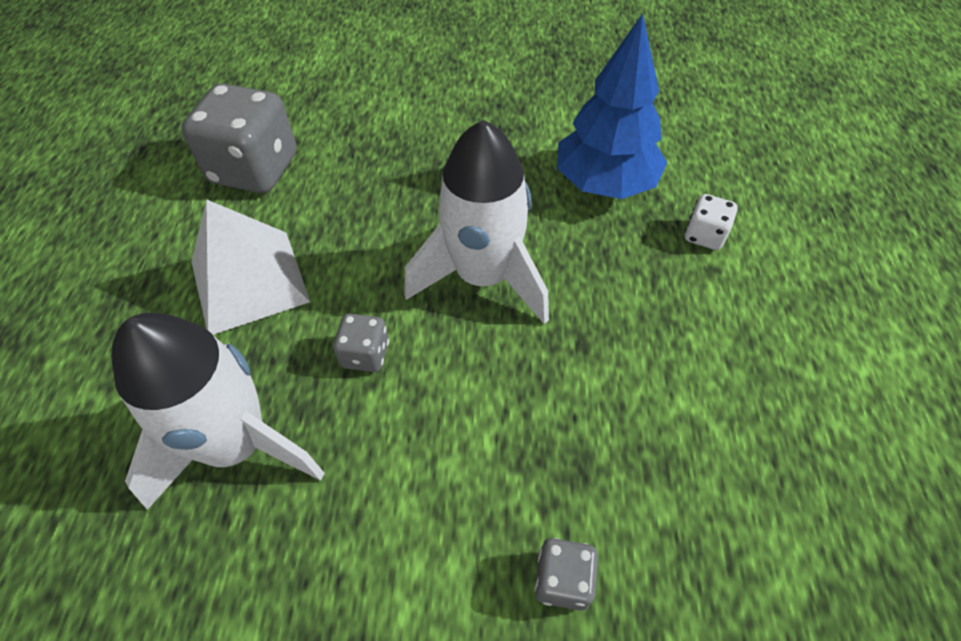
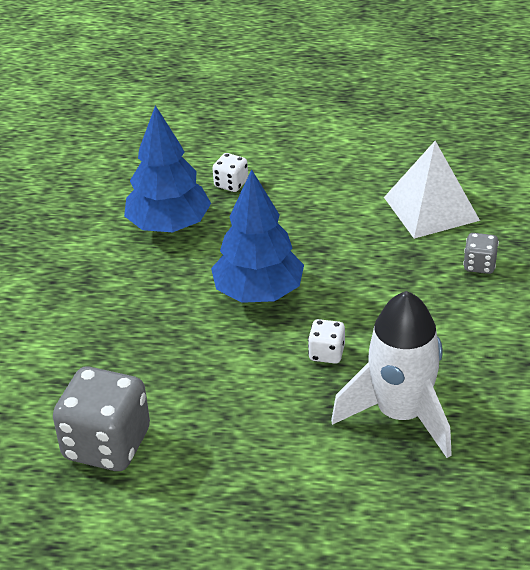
camera: 85 degrees left, 15 degrees down
white pyramid [192,199,310,335] -> white pyramid moved to [384,141,480,239]
grey dice [333,313,389,372] -> white dice [308,319,345,364]
white rocket [404,120,549,324] -> blue tree [211,169,304,303]

